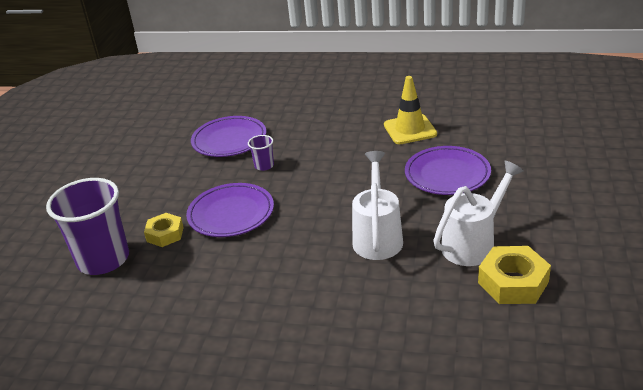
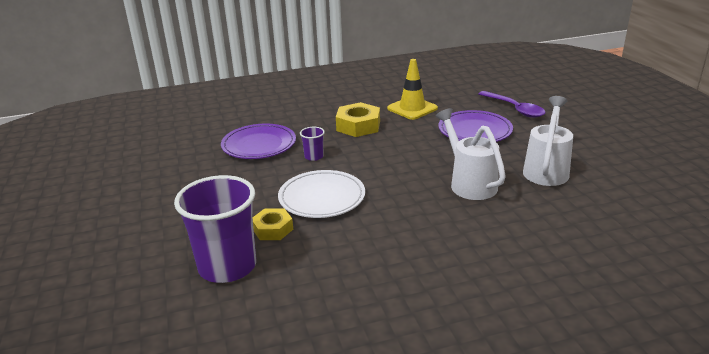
camera: 30 degrees left, 5 degrees down
purple plate [186,183,274,237] -> white plate [278,170,365,218]
yellow nut [478,246,551,304] -> yellow nut moved to [336,102,380,137]
none -> purple spoon [478,91,545,118]

